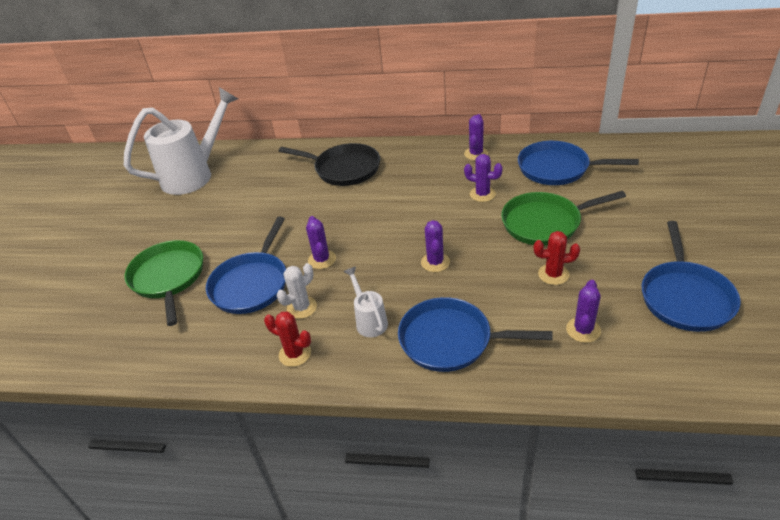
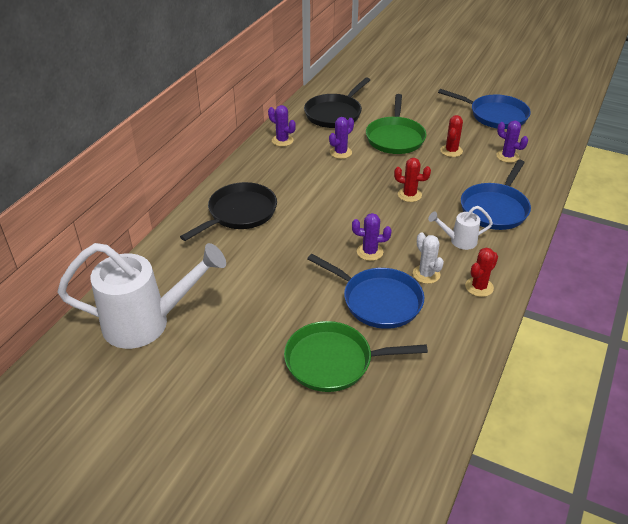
camera: 75 degrees left, 0 degrees up
white watering can [124,87,238,195] -> white watering can turned 105 degrees clockwise [57,243,226,349]
purple cactus [421,220,450,272] -> red cactus [394,158,431,202]
blue pan [518,141,639,185] -> black pan [304,78,370,128]

